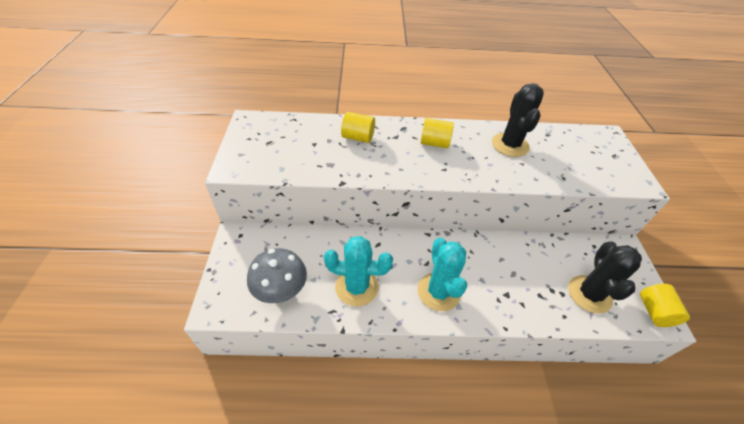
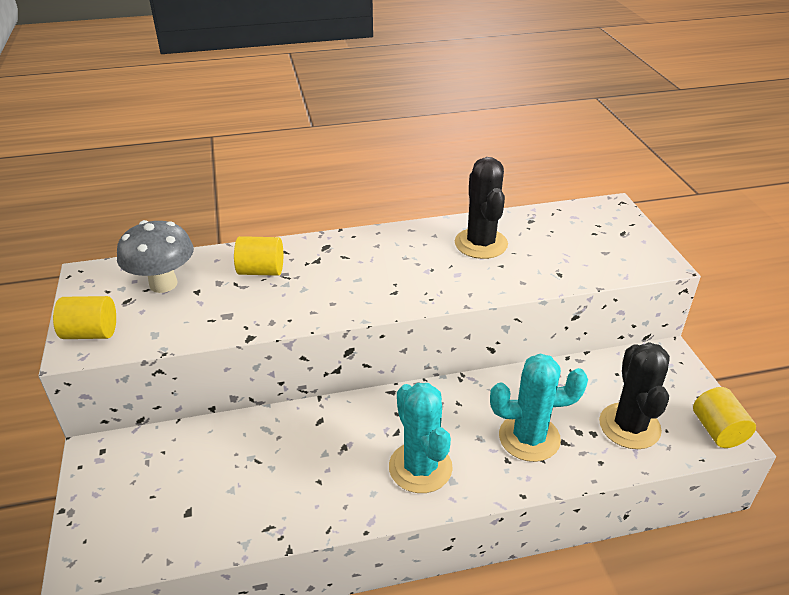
camera: 10 degrees left, 10 degrees down
grey mushroom [247,248,307,303] -> grey mushroom moved to [117,220,194,293]
turquoise cactus [324,236,393,307] -> turquoise cactus moved to [490,354,588,462]
yellow cylinder [421,118,454,148] -> yellow cylinder moved to [53,296,116,339]

